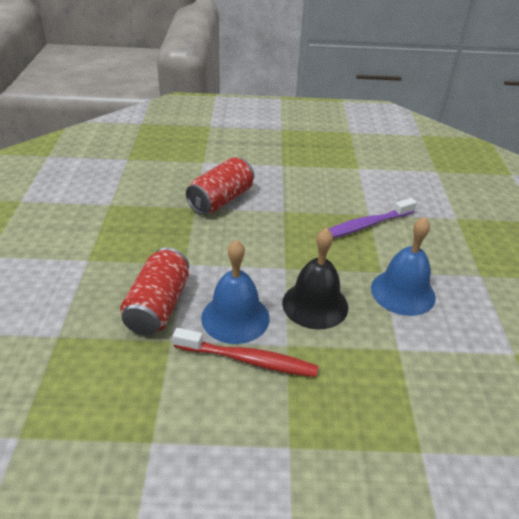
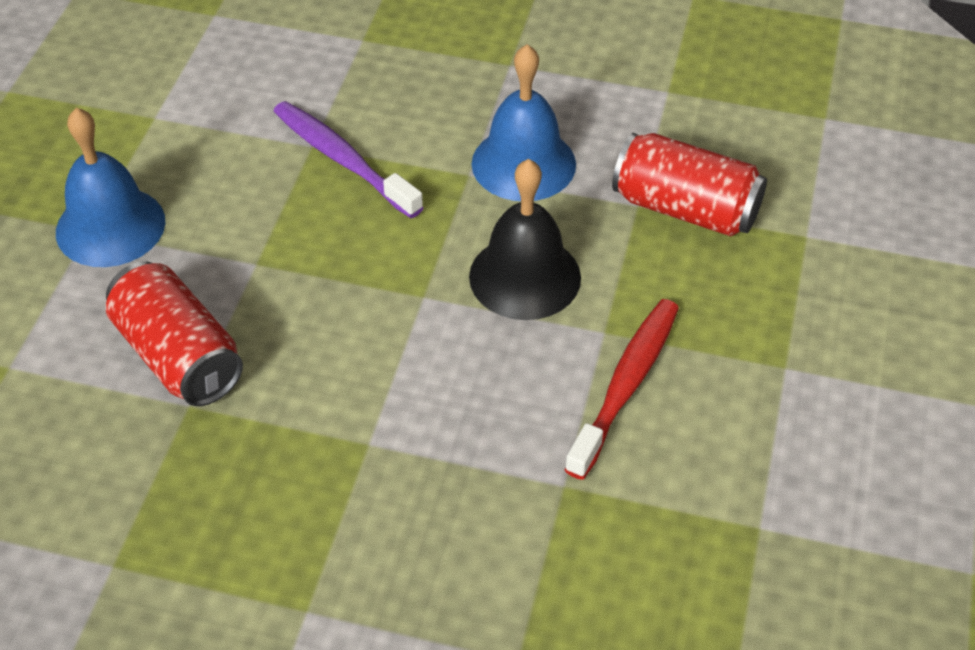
camera: 75 degrees left, 10 degrees up
red can [120,247,189,335] -> red can moved to [612,133,767,236]
blue bell [201,240,270,344] -> blue bell moved to [56,108,165,267]
purple toothbrush [328,198,417,238] -> purple toothbrush turned 150 degrees clockwise [273,101,424,218]

